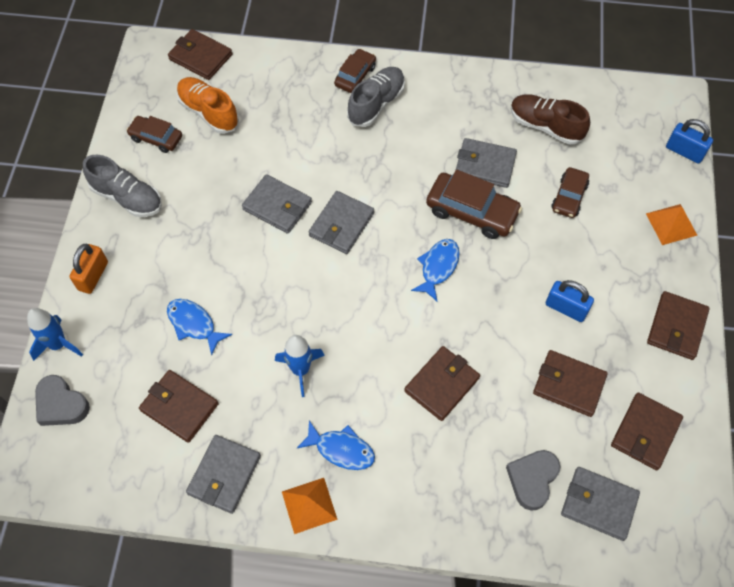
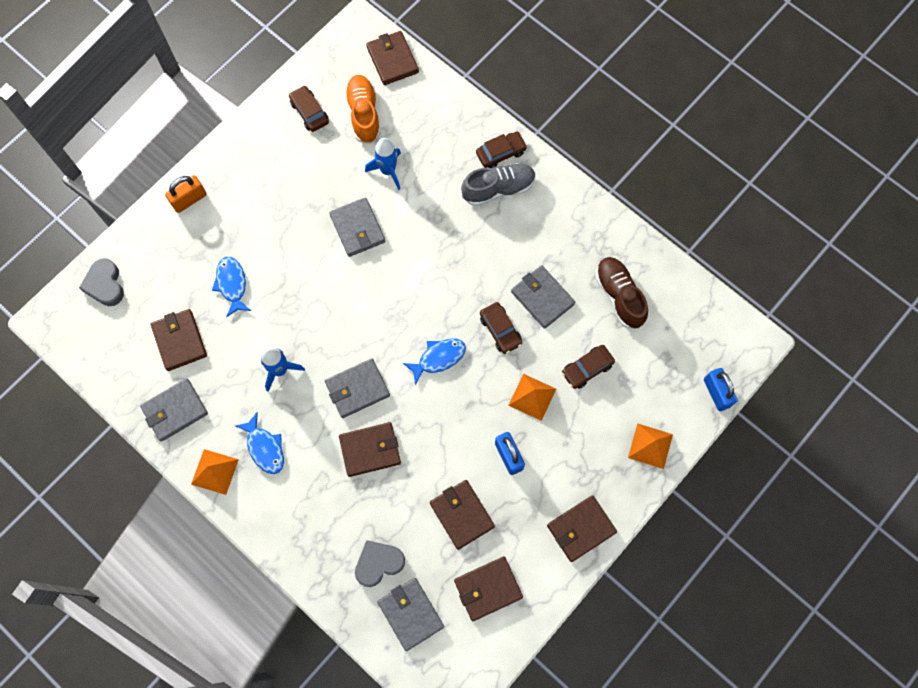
camera: 35 degrees right, 10 degrees up
blue rocket [27,308,83,361] -> blue rocket moved to [365,138,401,190]
grey shoe [83,155,162,217] -> none
grey wallet [309,191,374,254] -> grey wallet moved to [325,358,390,418]
brown car [426,170,522,239] -> brown car [480,302,522,354], size x0.62
none -> orange pyramid [508,374,556,421]

